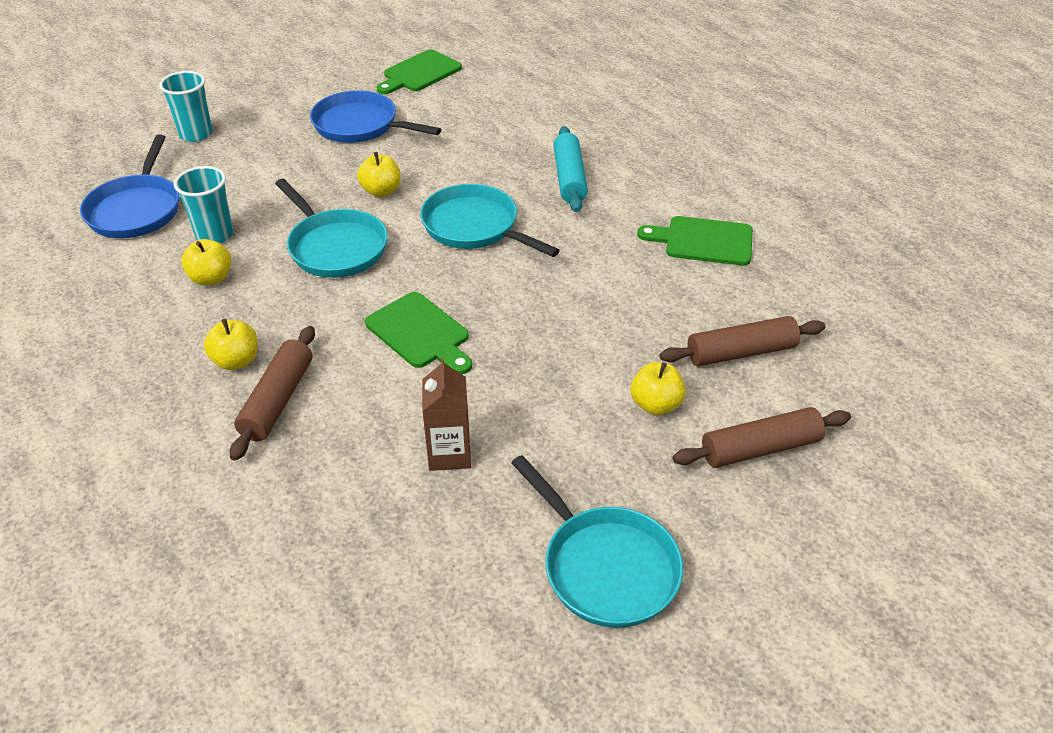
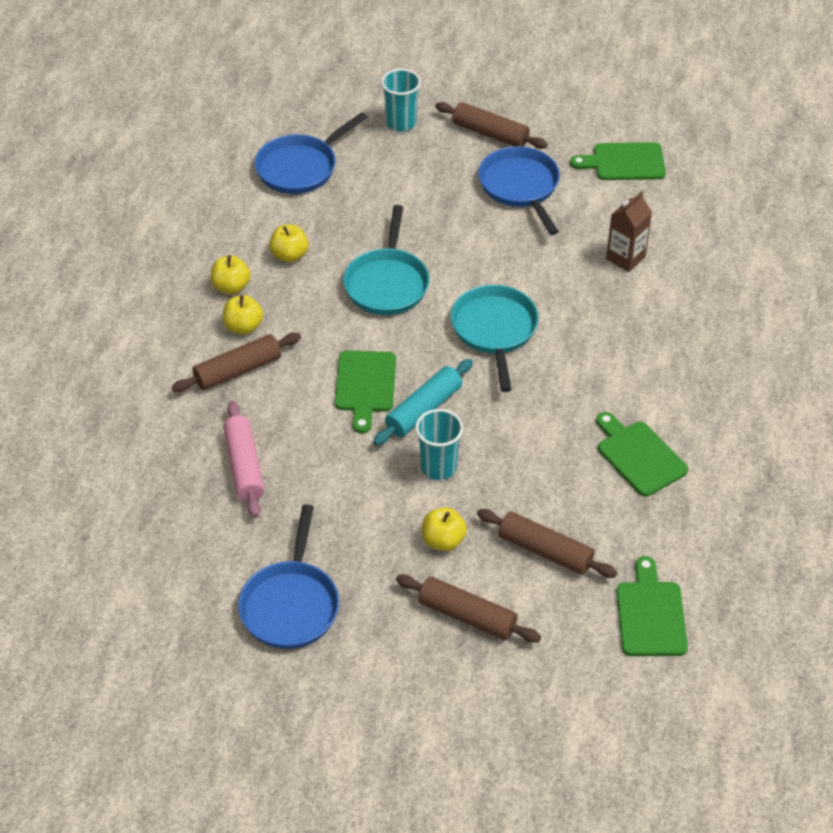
camera: 45 degrees right, 5 degrees up
turquoise cup [174,166,234,243] -> turquoise cup moved to [415,409,463,480]
yellow apple [357,152,401,197] -> yellow apple moved to [211,255,250,294]
brown carton [422,357,471,471] -> brown carton moved to [606,191,652,272]
turquoise pan [511,455,683,628] -> blue pan [238,504,339,649]
turquoise rolling pin [553,126,588,212] -> turquoise rolling pin moved to [373,359,473,446]
none -> pink rolling pin [223,401,264,518]
none -> brown rolling pin [435,102,548,149]
none -> green cutting board [617,556,688,656]

